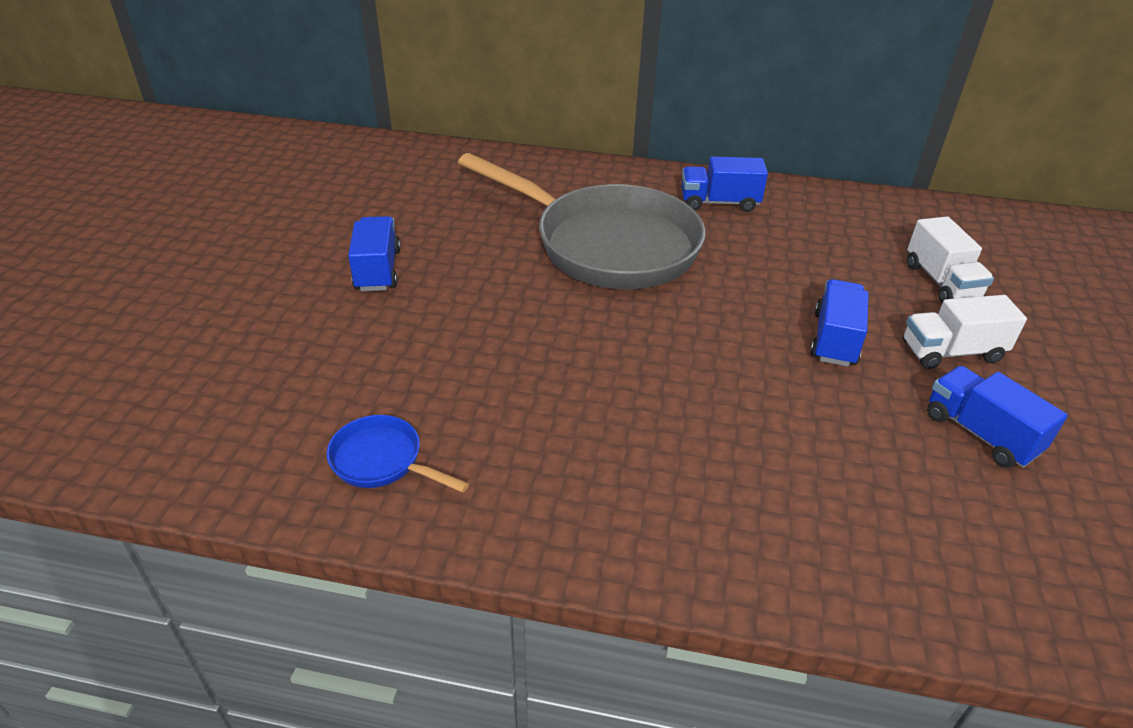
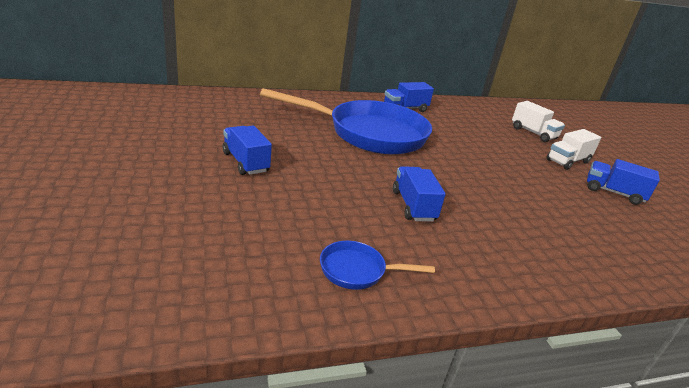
camera: 30 degrees left, 10 degrees down
grey pan [458,153,706,289] -> blue pan [260,88,432,154]
blue truck [810,279,869,367] -> blue truck moved to [393,166,446,221]

